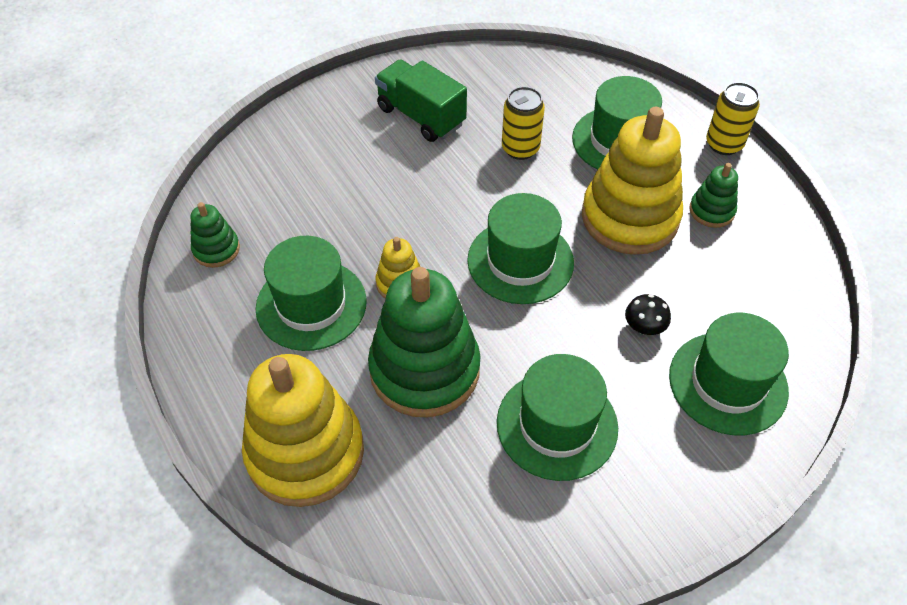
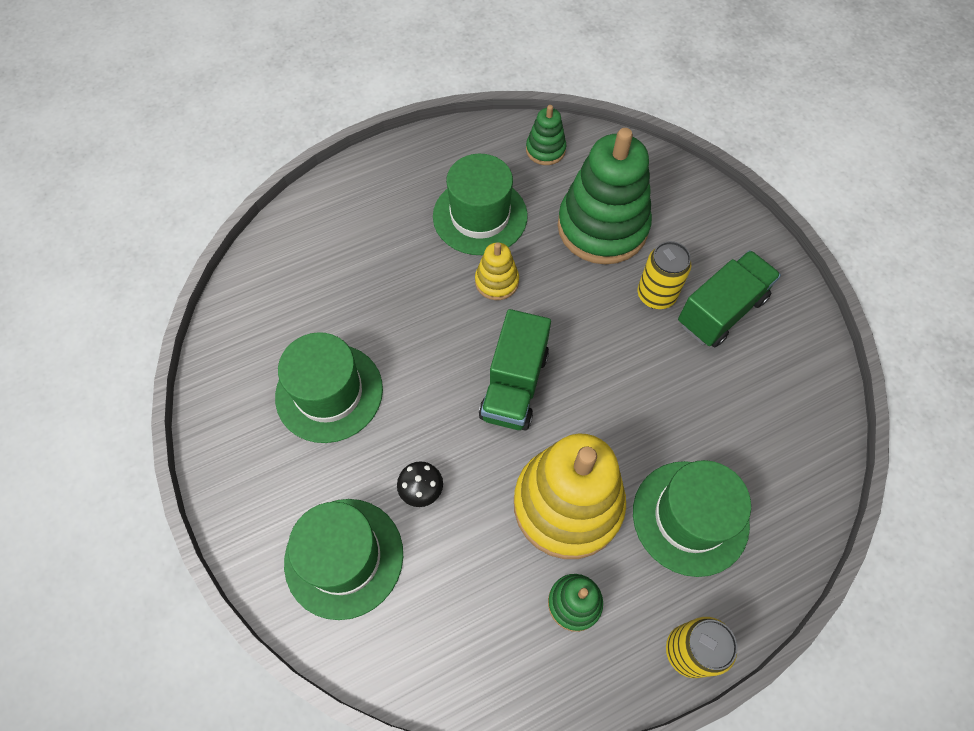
camera: 95 degrees right, 10 degrees up
yellow stacking toy [242,354,364,507] -> none
green stacking toy [368,267,481,418] -> green stacking toy moved to [558,128,652,264]
green hat [467,193,574,304] -> green truck [479,309,551,431]
yellow can [502,87,545,160] -> yellow can moved to [638,241,691,309]

